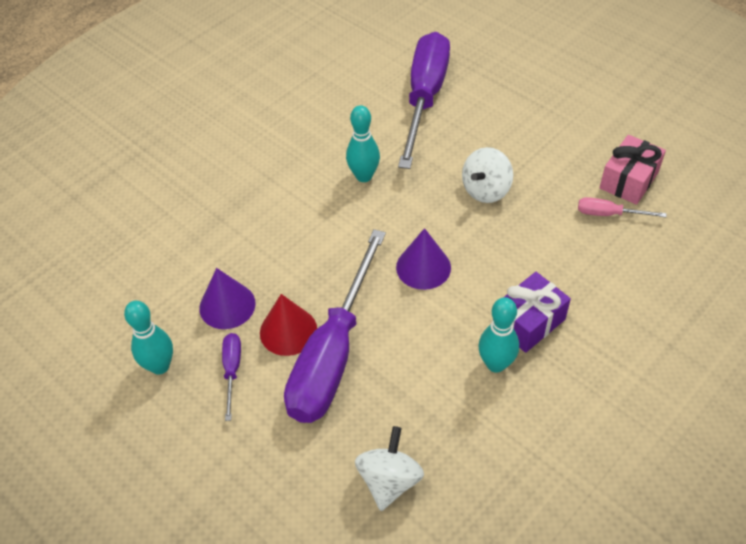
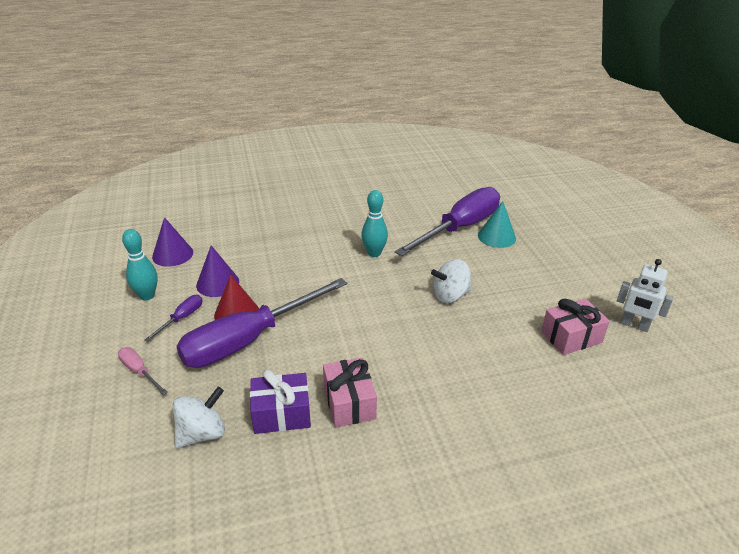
camera: 30 degrees right, 15 degrees down
purple cone [396,228,451,290] -> purple cone moved to [152,217,193,267]
turquoise bowling pin [478,297,519,373] -> pink gift [323,357,377,427]
purple gift [504,272,571,353] -> purple gift moved to [250,369,311,434]
pink screwdriver [578,197,667,217] -> pink screwdriver moved to [118,347,168,395]
none -> turquoise cone [478,201,516,248]
none -> white robot [617,259,674,332]

